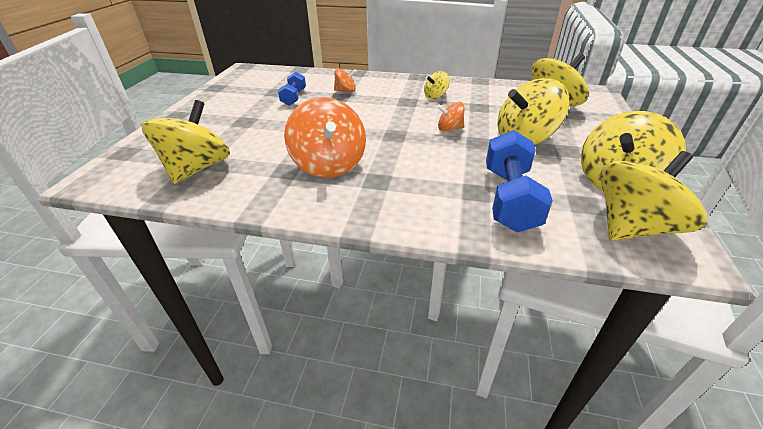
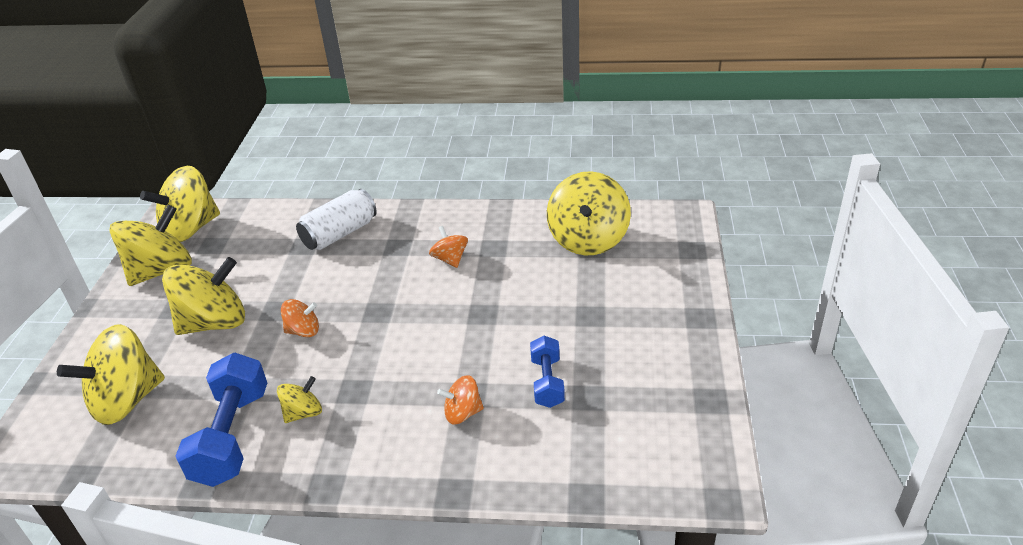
camera: 175 degrees right, 0 degrees up
orange spinning top [284,97,366,178] -> orange spinning top [429,226,468,268], size x0.50
blue dumbbell [486,130,553,232] -> blue dumbbell moved to [175,353,267,487]
none -> white can [296,189,377,250]

